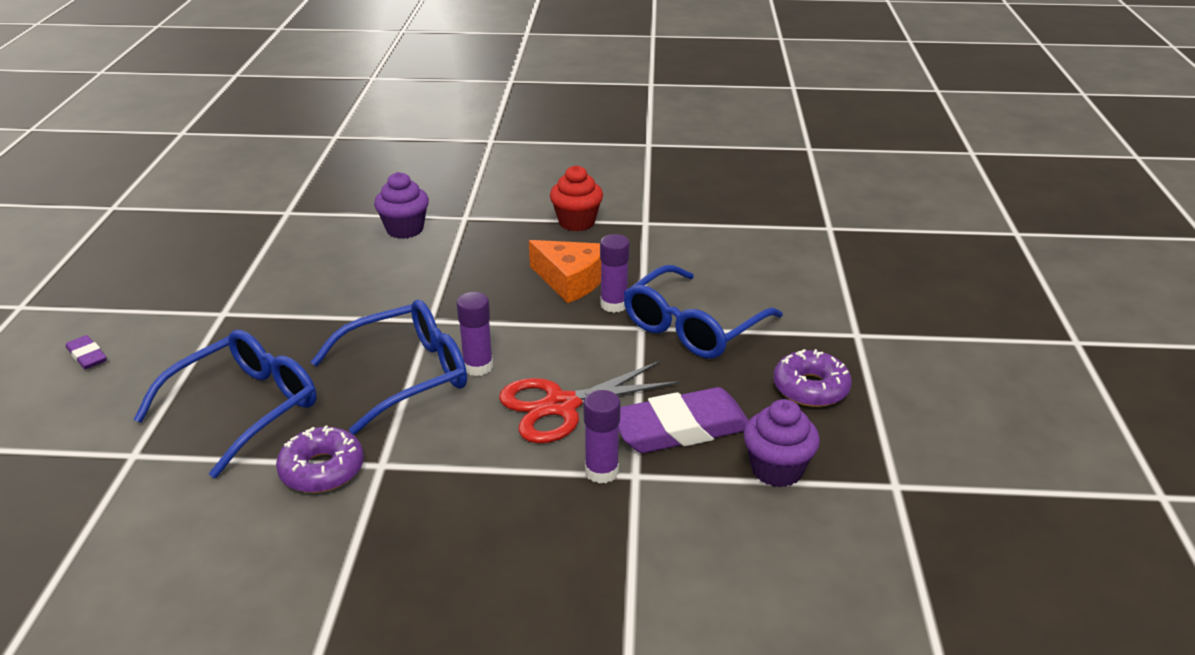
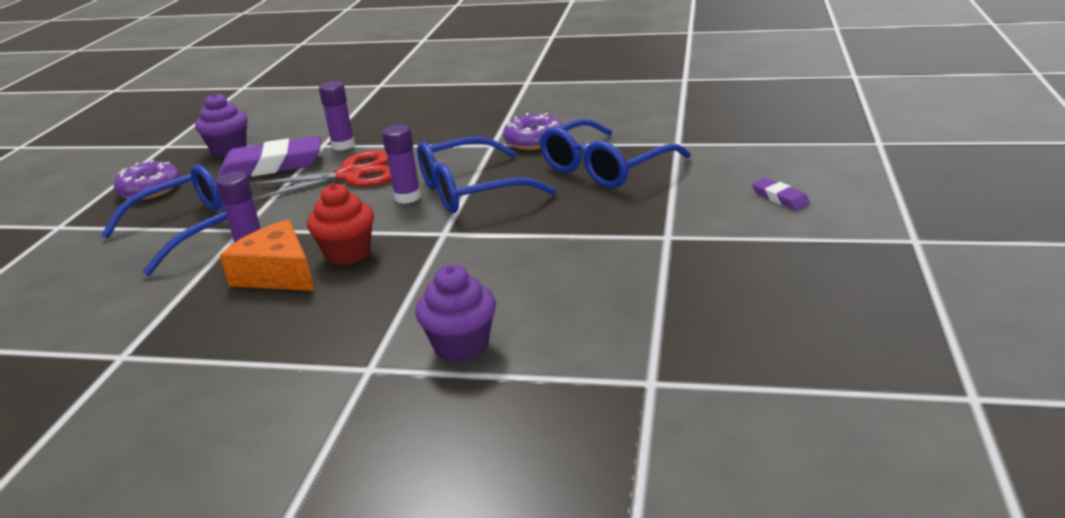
camera: 170 degrees left, 5 degrees down
red cupcake [550,165,603,231] -> red cupcake moved to [307,183,374,265]

